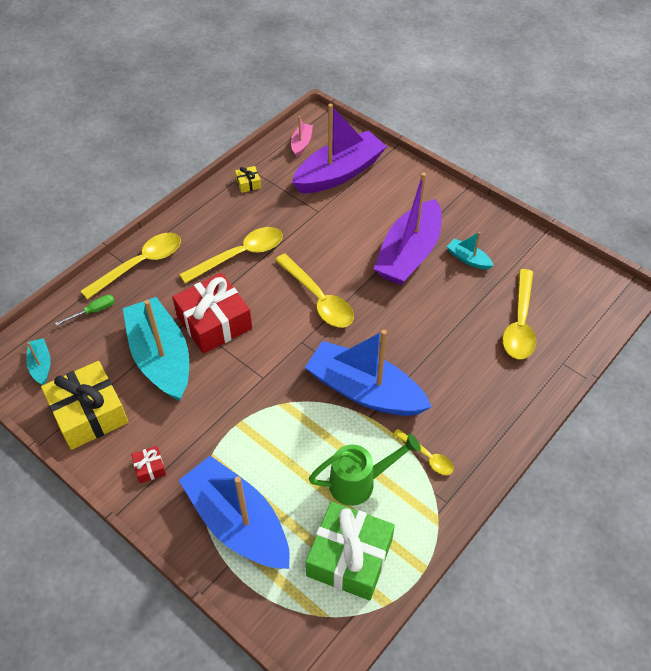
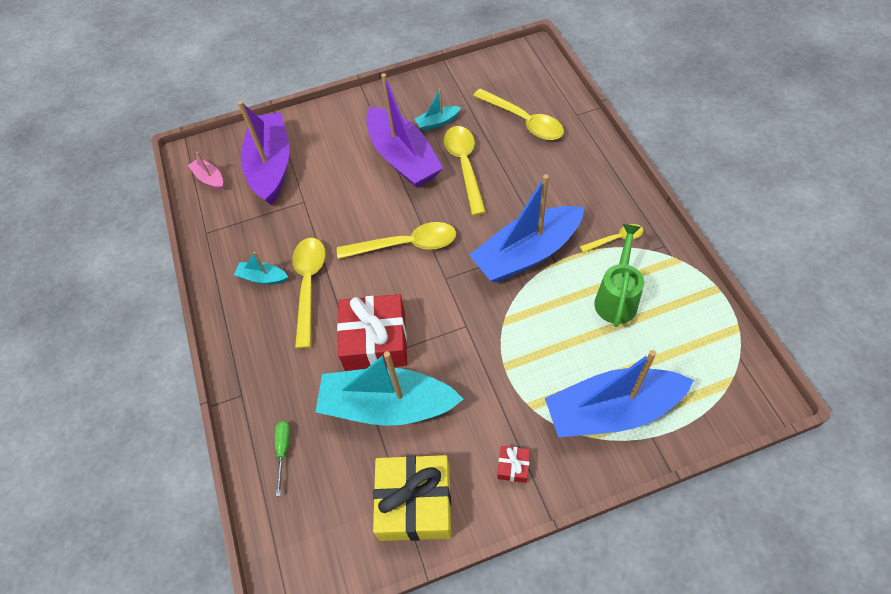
camera: 55 degrees left, 5 degrees up
turquoise boat [26,338,51,385] -> turquoise boat moved to [234,252,288,285]
yellow spoon [81,233,181,300] -> yellow spoon moved to [444,126,486,216]
yellow gift [235,166,261,193] -> none
green gift [306,502,395,601] -> none

